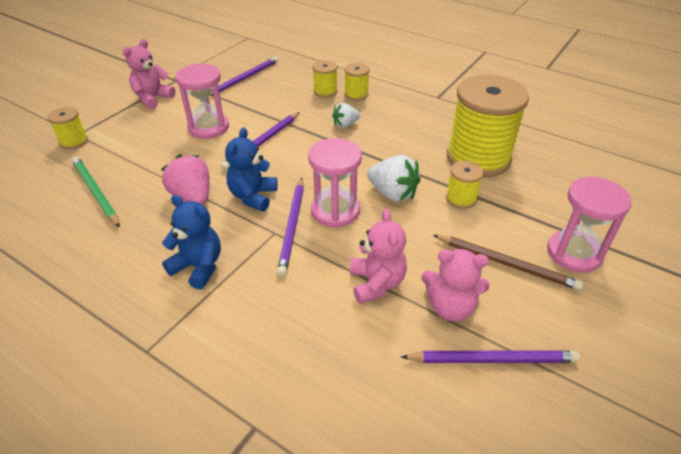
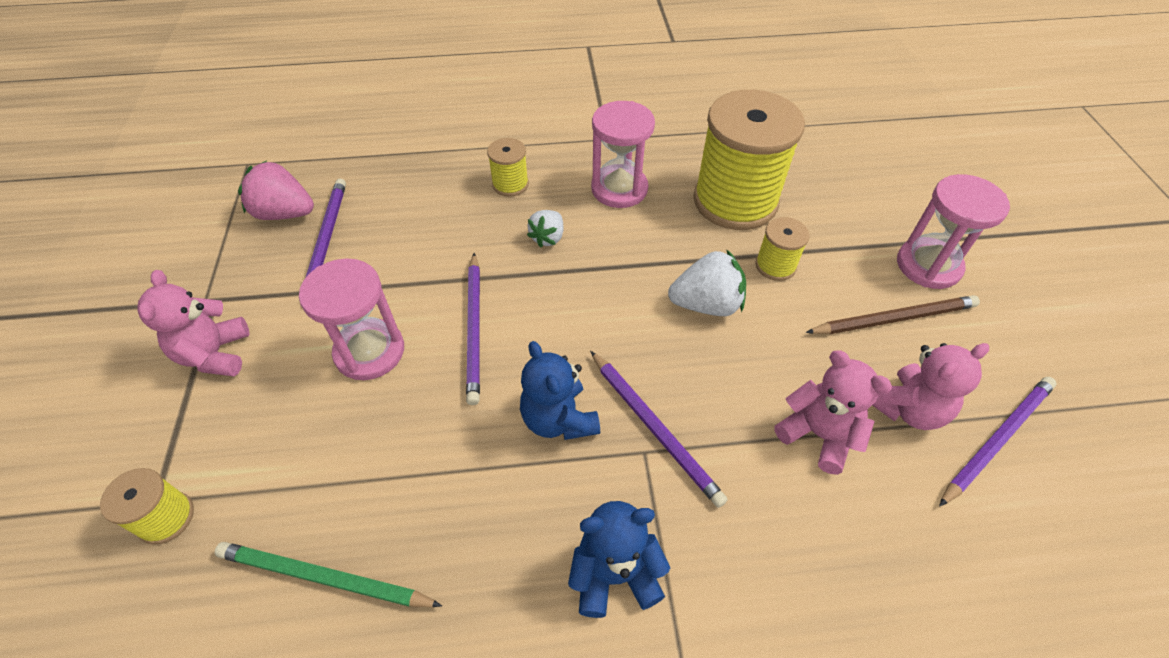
camera: 40 degrees left, 10 degrees up
pink strawberry [161,154,210,205] -> pink strawberry moved to [238,161,314,220]
pink hourglass [308,138,362,228] -> pink hourglass moved to [591,101,655,208]
yellow spool [313,60,338,98] -> none

